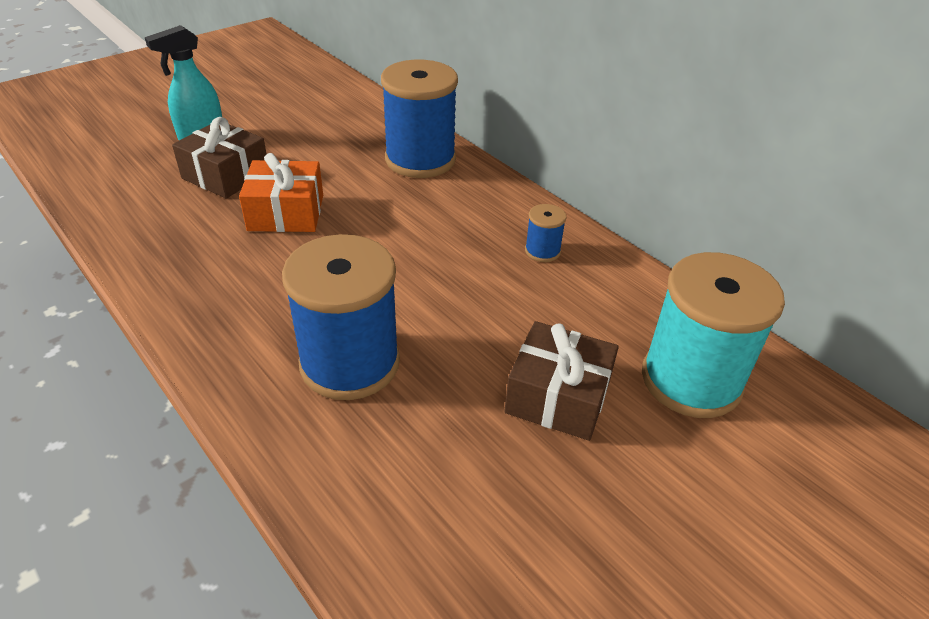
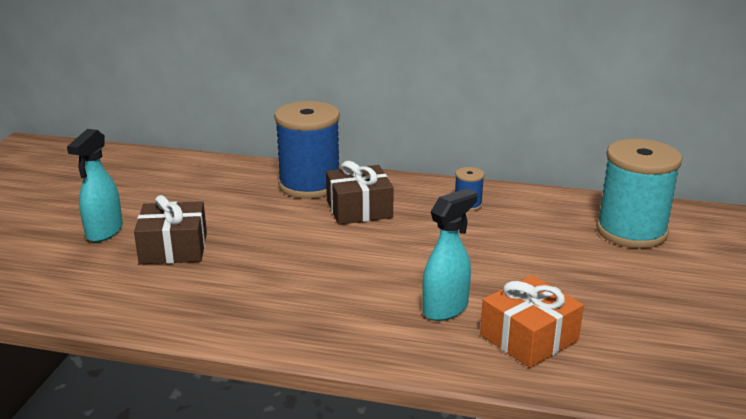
camera: 35 degrees left, 15 degrees down
orange gift [239,153,323,232] -> orange gift moved to [480,275,584,368]
blue spool [282,234,400,400] -> turquoise spray bottle [422,189,477,321]
brown gift [504,321,619,441] -> brown gift moved to [326,161,394,225]

